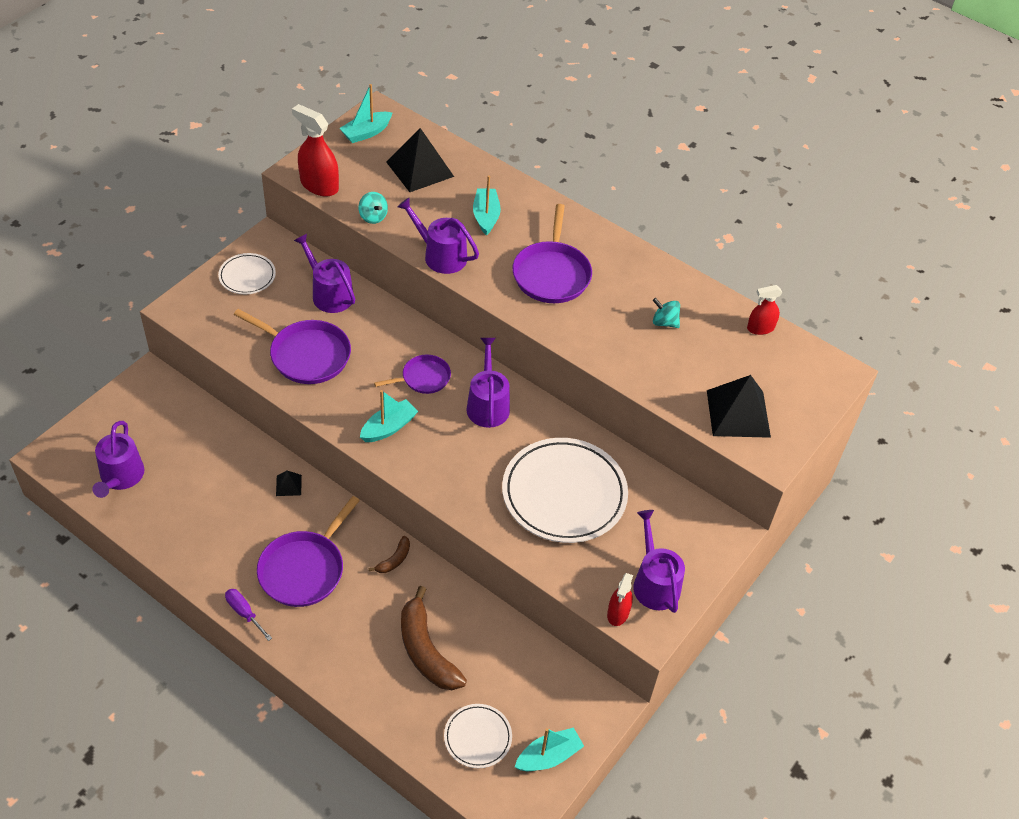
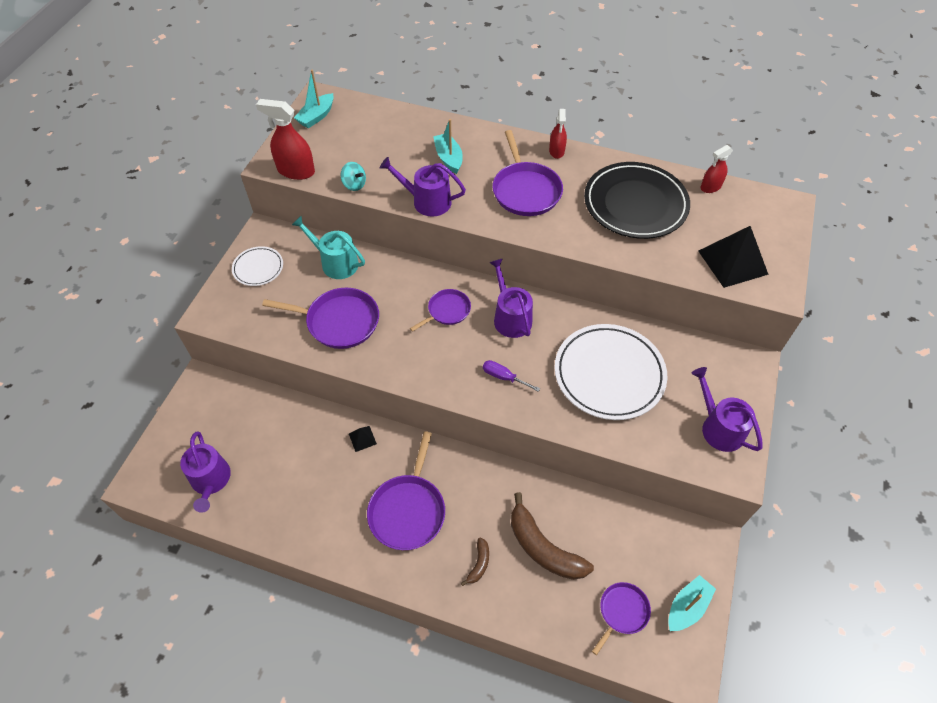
camera: 15 degrees left, 5 degrees up
purple screwdriver [225,589,272,641] -> purple screwdriver moved to [483,360,540,392]
purple watering can [294,234,355,313] -> turquoise watering can [292,216,365,279]
turquoise boat [360,390,418,442] -> none
brown banana [369,536,410,573] -> brown banana moved to [461,537,489,586]
black pyramid [386,128,454,192] -> none
white plate [444,704,512,768] -> purple pan [592,582,651,655]
red spray bottle [607,573,633,626] -> red spray bottle moved to [549,109,567,159]
turquoise spinning top [653,298,680,328] -> black plate [584,162,690,239]

